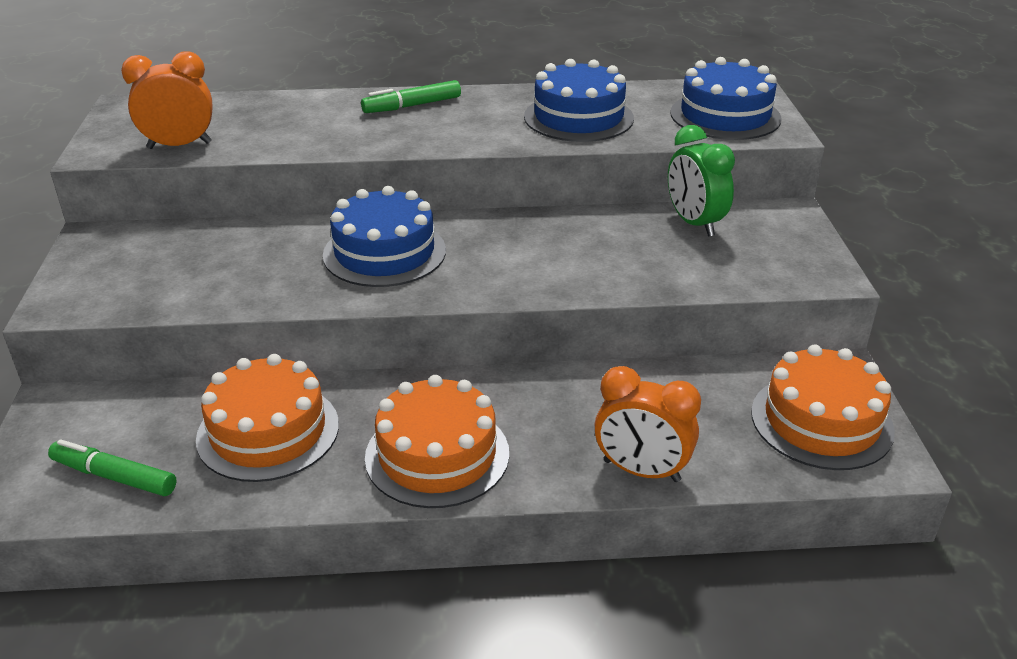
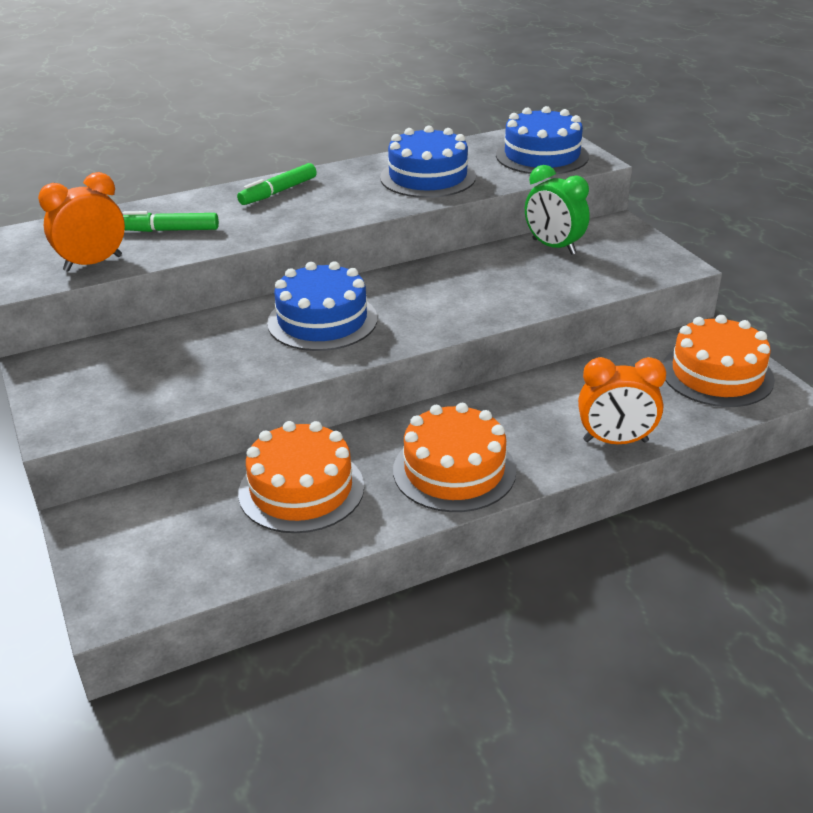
camera: 20 degrees left, 0 degrees up
green marker [48,439,176,496] -> green marker moved to [122,211,219,232]

